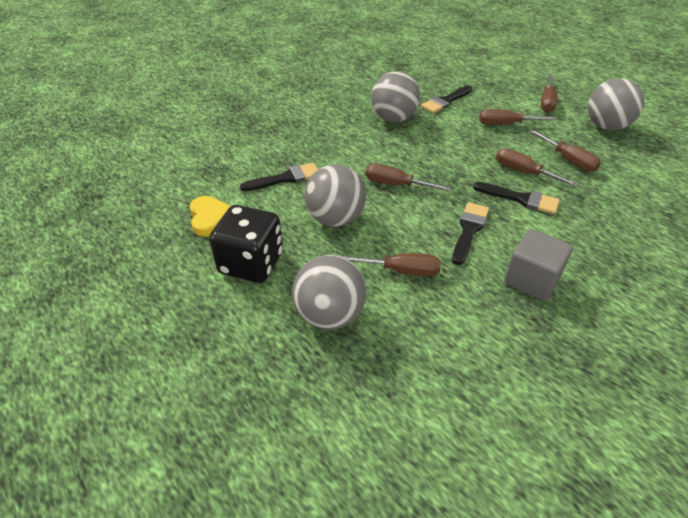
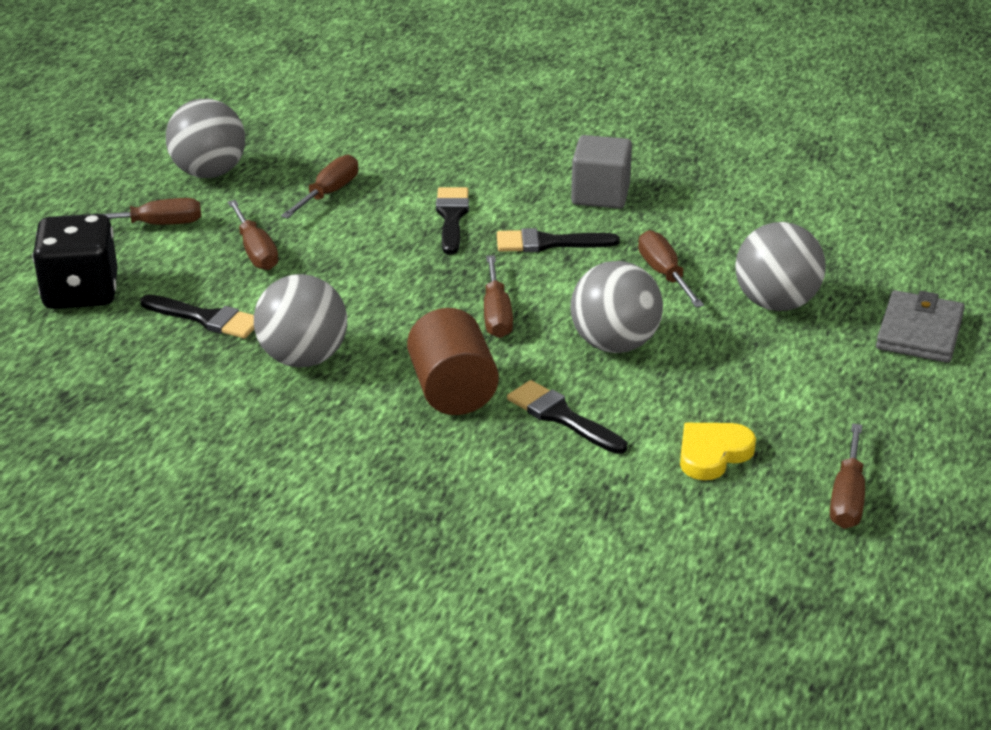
camera: 115 degrees left, 10 degrees down
black dice [209,205,283,283] -> black dice moved to [32,214,118,309]
brown screwdriver [496,148,579,187] -> brown screwdriver moved to [830,423,865,529]
none -> brown cylinder [407,308,499,415]
none -> grey wallet [876,290,965,363]

